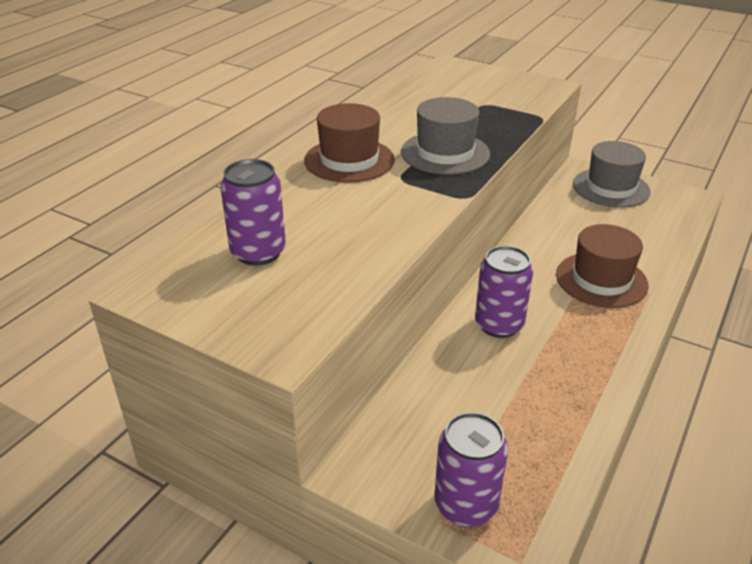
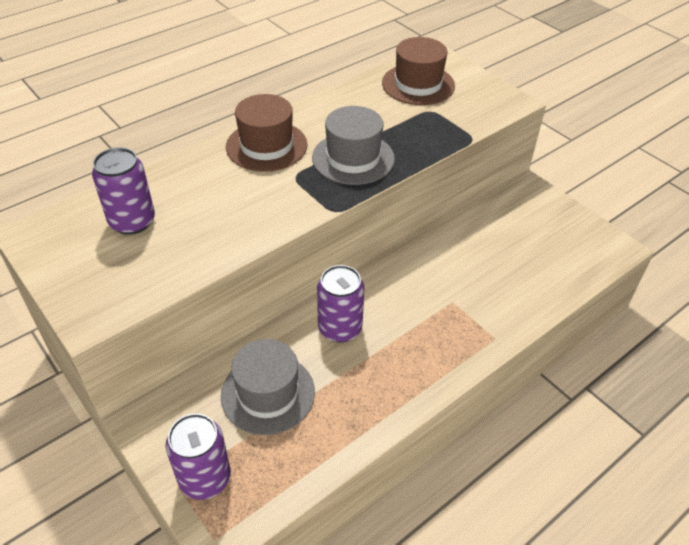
camera: 20 degrees right, 10 degrees up
brown hat [556,224,649,308] -> brown hat moved to [382,37,455,105]
grey hat [573,141,651,208] -> grey hat moved to [221,339,315,435]

